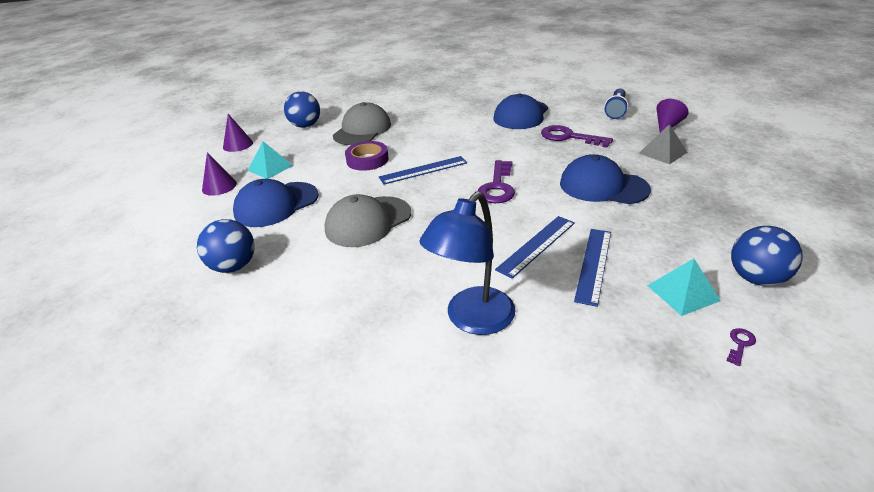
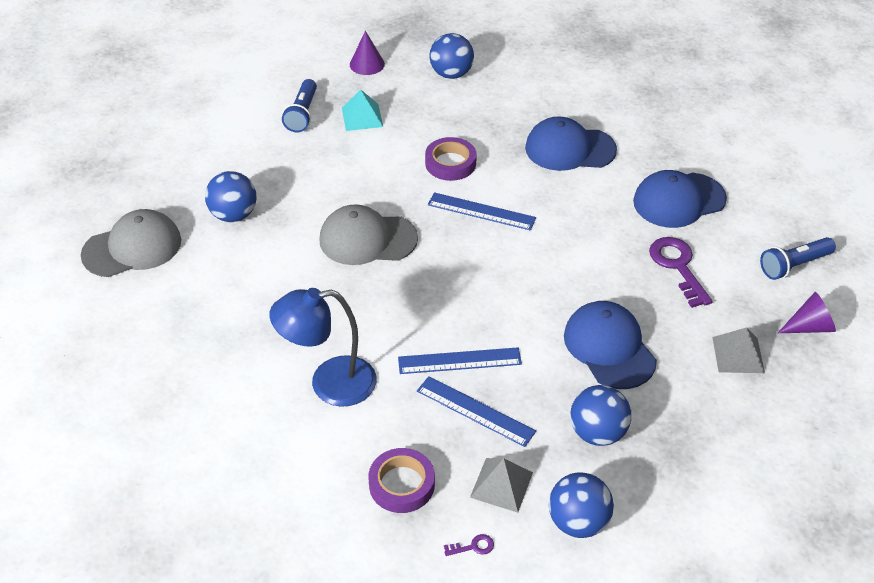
camera: 40 degrees right, 10 degrees up
purple cone [202,152,237,196] -> blue flashlight [282,79,317,132]
blue cap [233,179,319,227] -> blue cap moved to [525,117,617,171]
grey cap [333,102,391,145] -> grey cap moved to [81,209,181,277]
purple key [478,160,515,203] -> none
blue ruler [574,229,611,307] -> blue ruler turned 60 degrees clockwise [417,376,536,447]
turquoise pyramid [647,259,721,316] -> grey pyramid [470,458,533,513]
none -> purple tape [369,448,435,513]
none -> blue ball [570,385,631,446]

